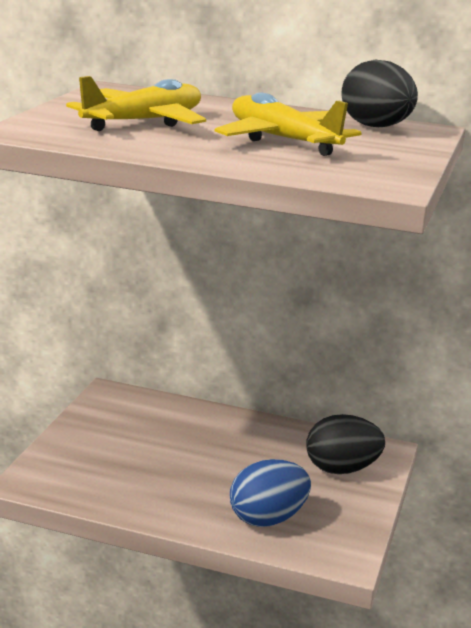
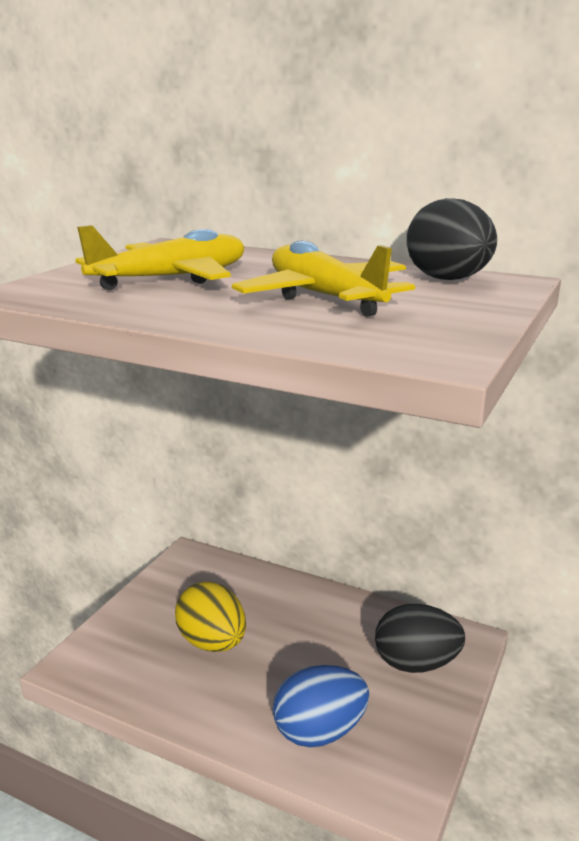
camera: 10 degrees right, 0 degrees up
none -> yellow egg [175,582,246,652]

